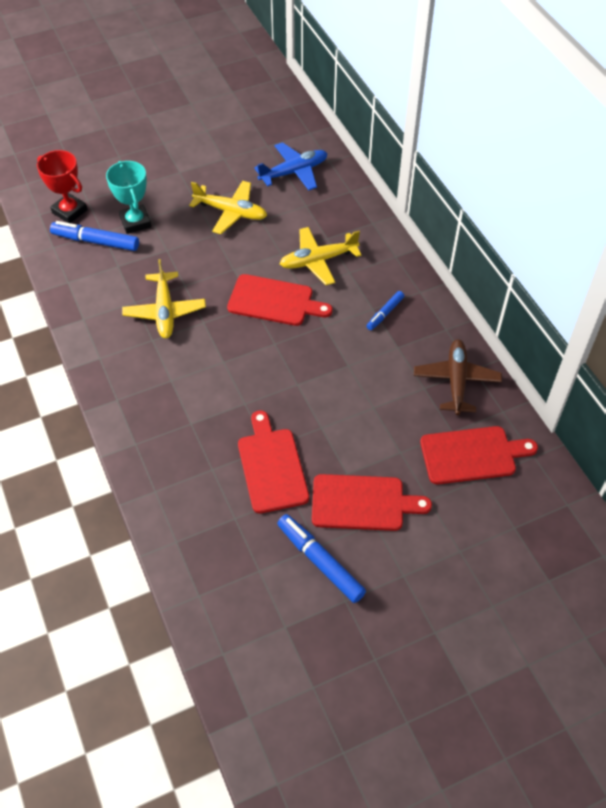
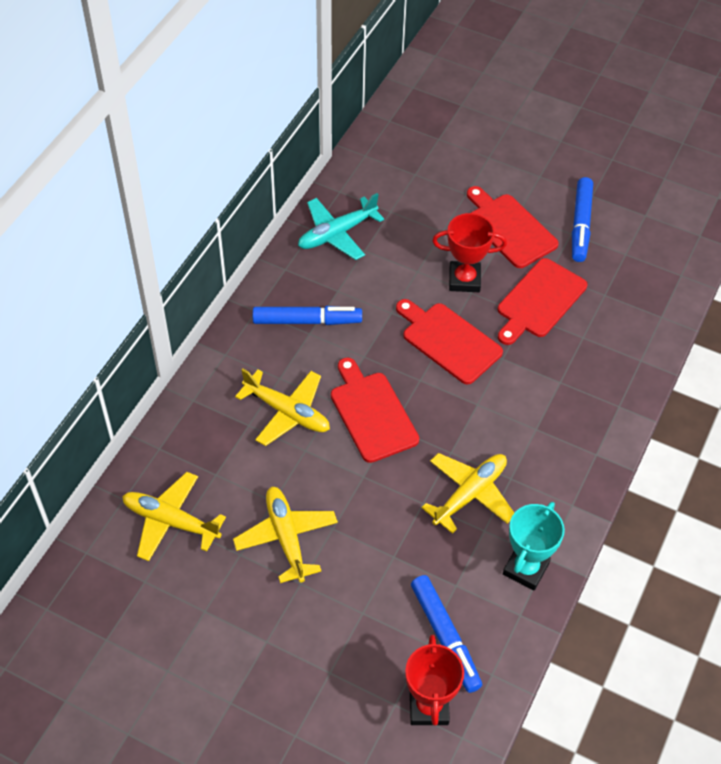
camera: 130 degrees left, 0 degrees up
turquoise trophy [106,161,151,234] -> turquoise trophy moved to [503,502,565,590]
blue plane [254,142,328,190] -> yellow plane [122,472,226,561]
blue marker [366,291,404,330] -> blue marker [253,306,362,325], size x1.72
brown plane [414,339,502,415] -> turquoise plane [298,193,384,260]
red cutting board [420,426,538,484] -> red cutting board moved to [396,299,503,384]
none -> red trophy [432,213,507,292]

